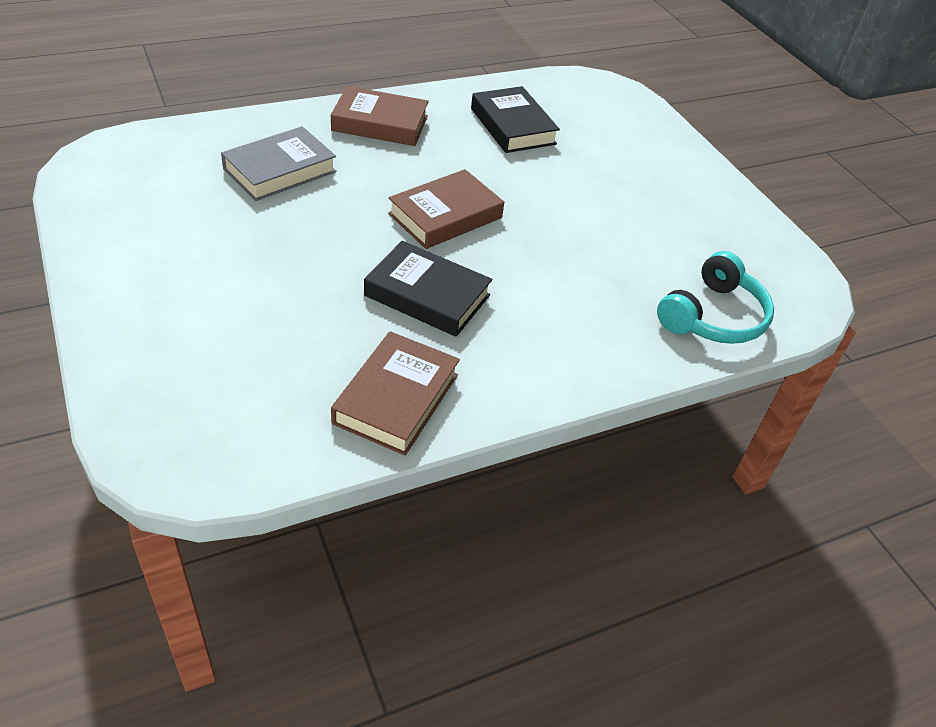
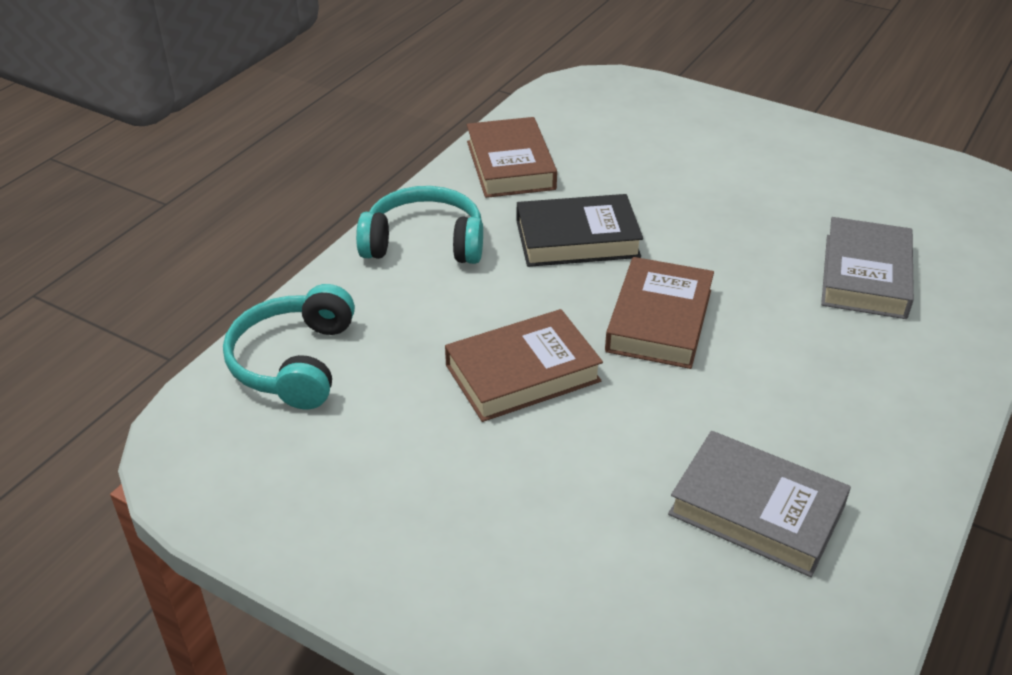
camera: 150 degrees right, 5 degrees down
brown book [331,86,429,146] -> brown book moved to [445,309,603,422]
black book [471,86,560,153] -> grey book [668,431,851,577]
none -> turquoise headphones [356,186,483,264]

